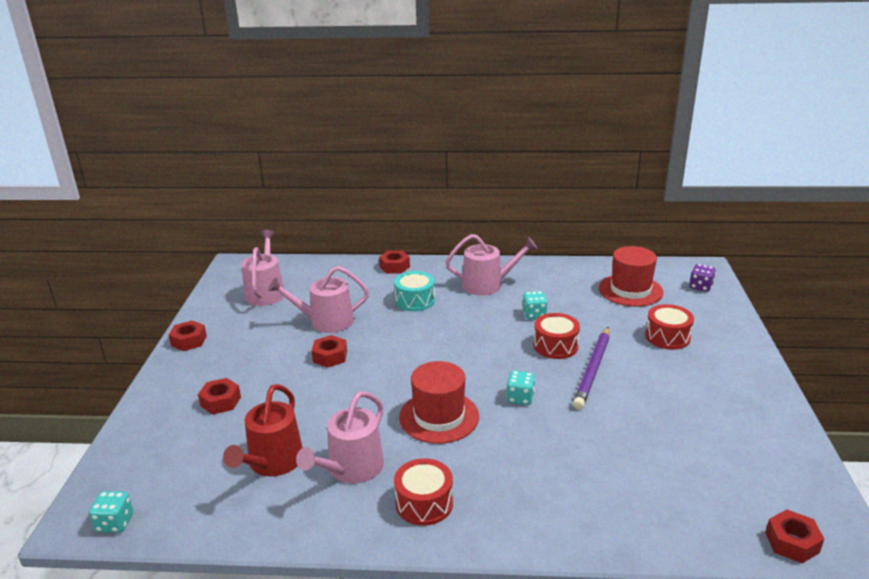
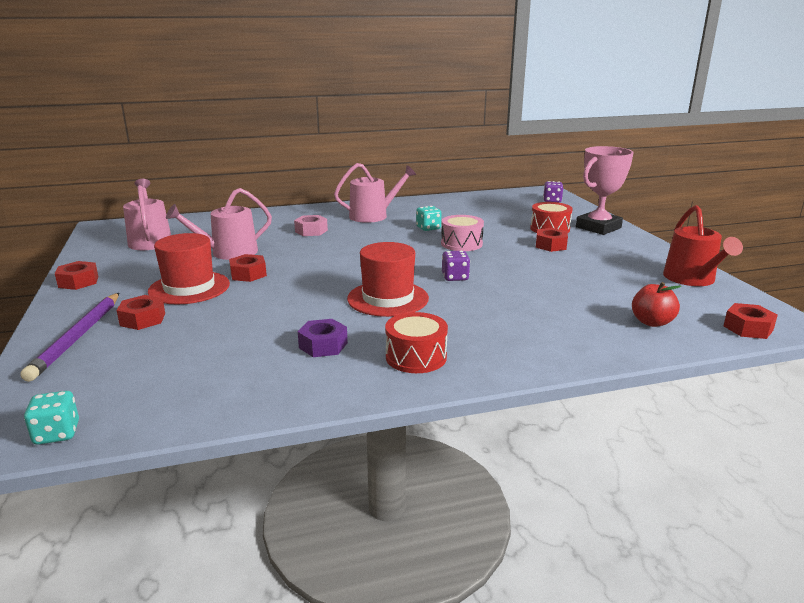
camera: 20 degrees left, 5 degrees down
red watering can [223,384,303,476] -> red watering can moved to [663,205,743,286]
pink watering can [296,391,384,484] -> purple nut [298,319,348,357]
red nut [379,251,410,273] -> red nut moved to [536,228,568,252]
turquoise drum [394,271,435,311] -> pink nut [294,215,328,236]
turquoise dice [506,371,535,405] -> purple dice [442,251,470,281]
red drum [534,313,580,359] -> pink drum [441,215,484,251]
purple pencil [573,327,609,409] -> purple pencil moved to [20,293,119,382]
red hat [599,246,663,307] -> red hat moved to [148,233,230,305]
none -> pink trophy [576,146,634,235]
none -> red apple [632,282,681,327]

